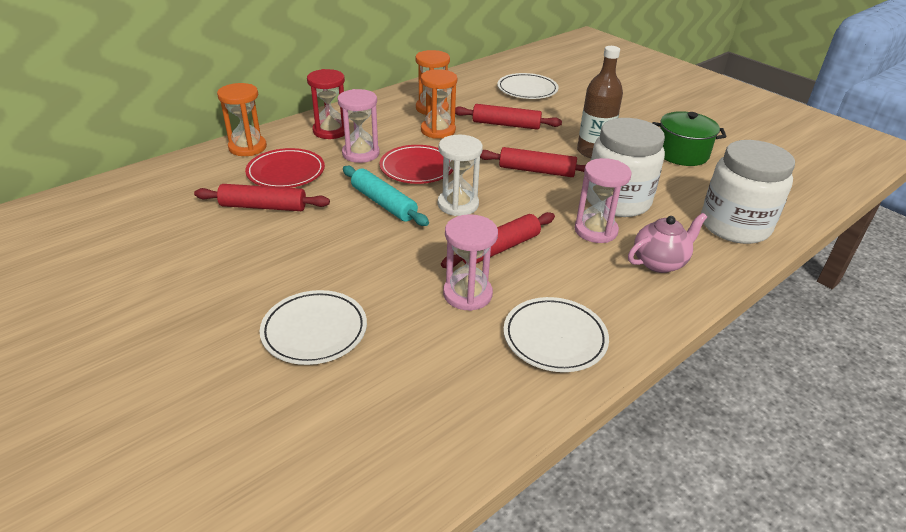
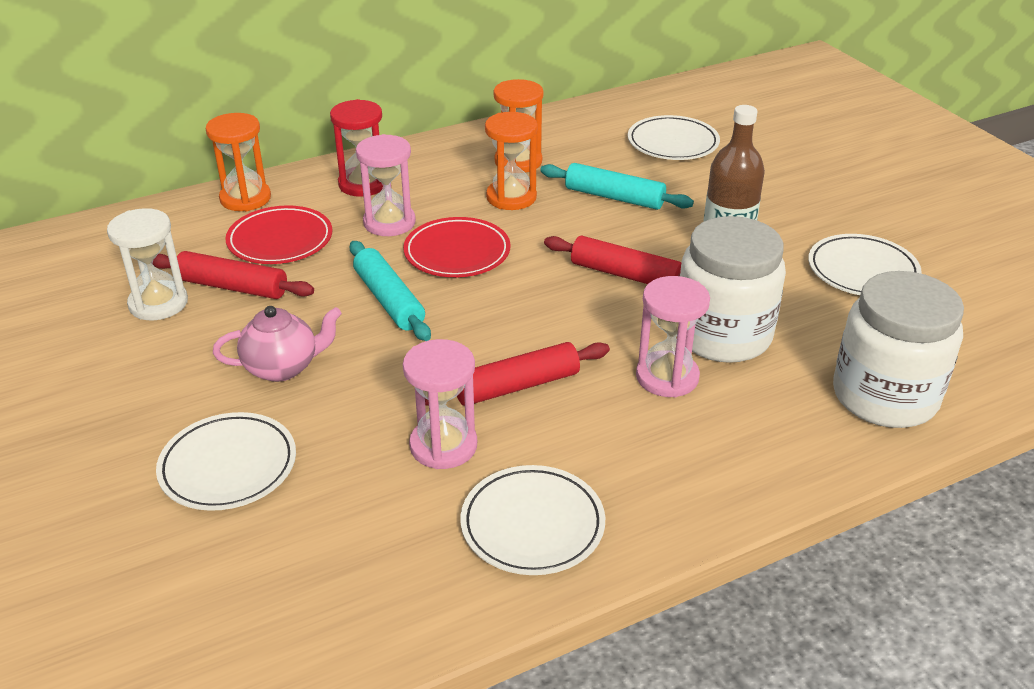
camera: 15 degrees right, 0 degrees up
white hourglass [438,135,483,216] -> white hourglass moved to [107,208,188,320]
red rolling pin [455,104,562,130] -> turquoise rolling pin [540,163,694,210]
pink teapot [628,213,707,273] -> pink teapot moved to [213,306,342,382]
green pot [652,111,726,166] -> white plate [808,234,922,295]

